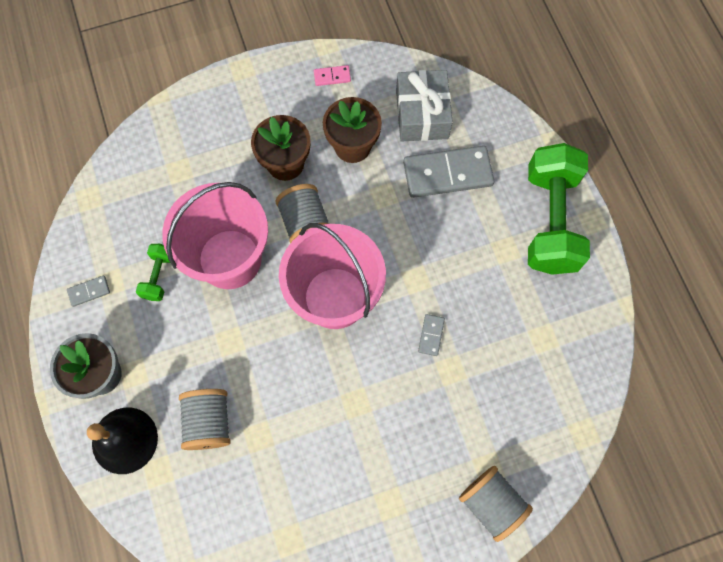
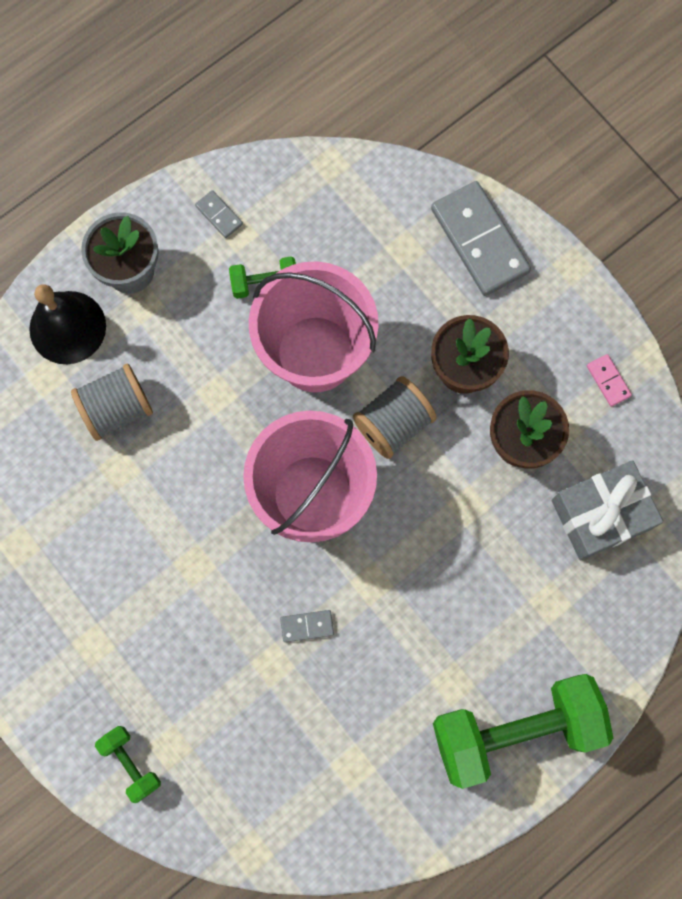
camera: 70 degrees right, 5 degrees up
grey domino [403,146,494,198] -> grey domino moved to [431,181,531,296]
grey spool [459,466,533,542] -> green dumbbell [95,726,161,803]

